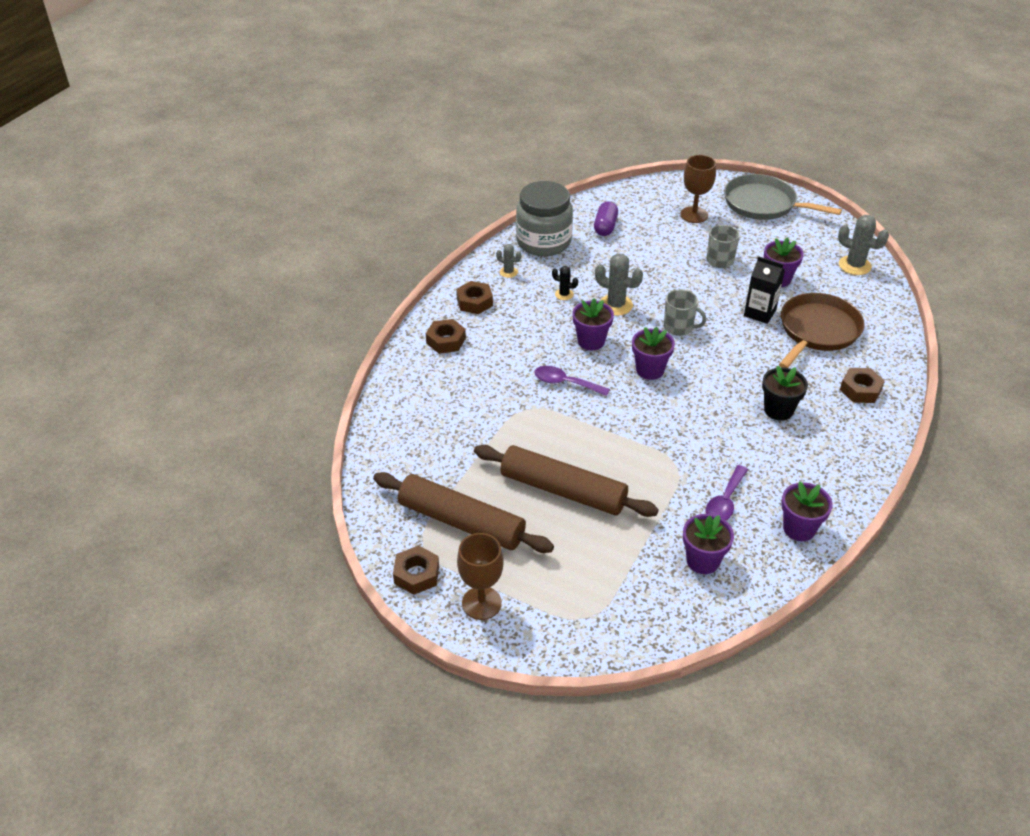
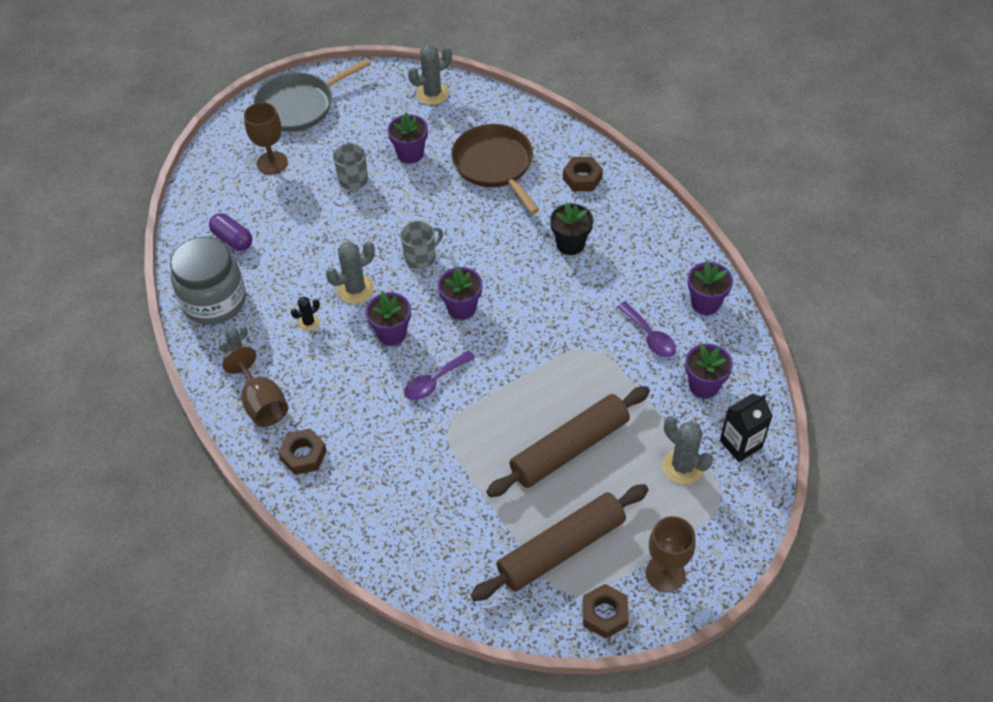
camera: 60 degrees left, 10 degrees up
brown nut [456,281,493,314] -> brown goblet [222,347,288,427]
black carton [744,256,785,324] -> black carton moved to [720,394,772,462]
none -> grey cactus [662,416,713,484]

